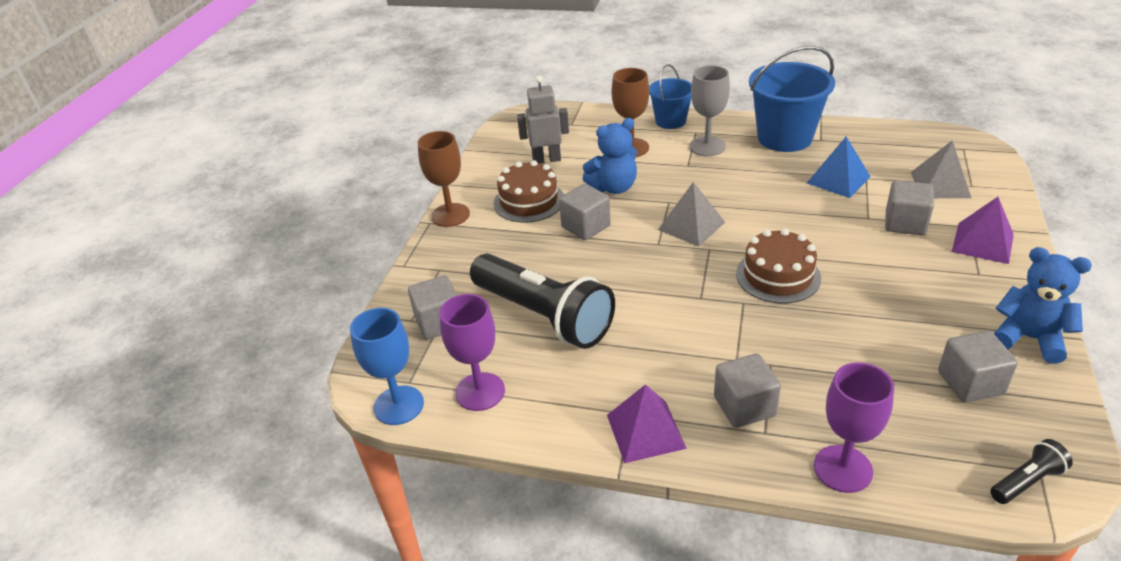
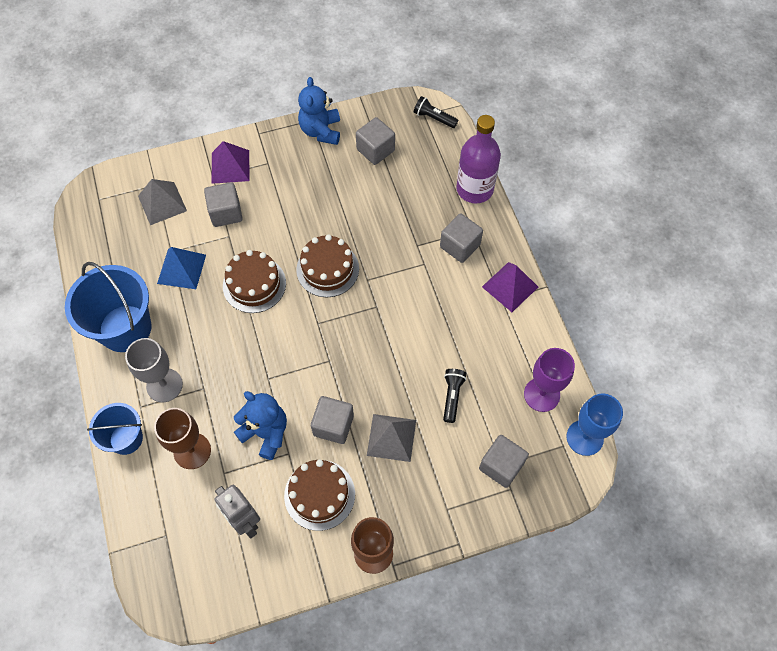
camera: 125 degrees left, 25 degrees up
black flashlight [470,254,615,349] -> black flashlight [443,369,467,423], size x0.42
grey pyramid [658,182,725,247] -> grey pyramid moved to [367,414,416,462]
purple goblet [814,362,894,493] -> purple bottle [456,115,501,203]
none -> brown cake [223,250,286,313]

